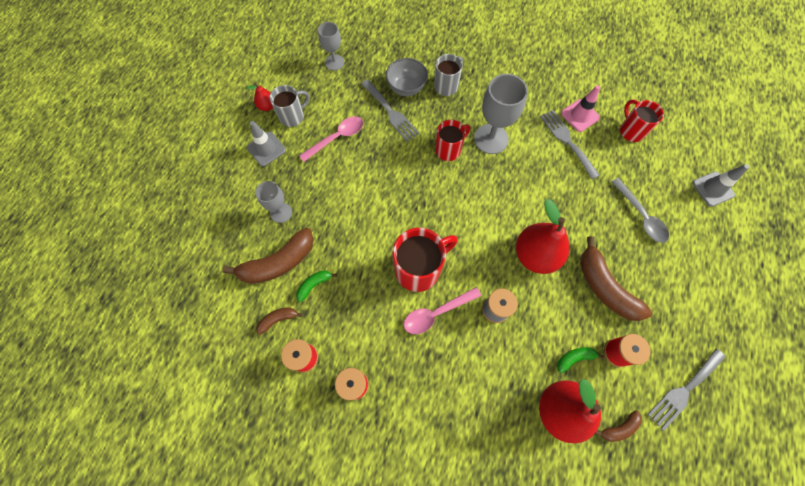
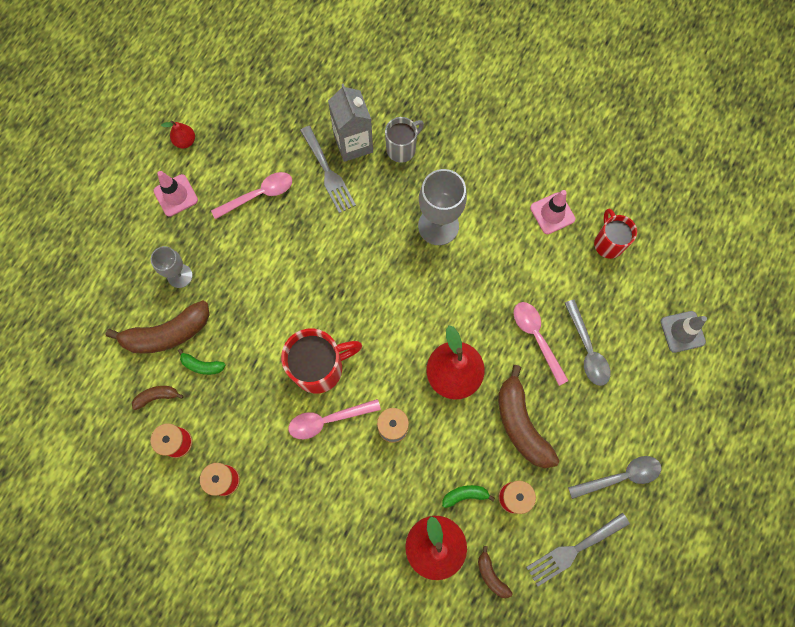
camera: 10 degrees right, 5 degrees up
grey traffic cone [247,121,286,166] -> pink traffic cone [154,171,198,217]
grey mug [269,85,310,127] -> none
green banana [296,270,337,302] -> green banana turned 135 degrees counterclockwise [178,349,226,375]
grey goblet [318,22,344,71] -> none
grey bowl [386,58,428,96] -> grey carton [328,83,373,162]
red mug [435,120,470,161] -> none
grey fork [540,110,600,179] -> none
brown banana [595,411,642,442] -> brown banana turned 75 degrees clockwise [478,546,512,598]
none -> pink spoon [514,302,569,386]
none -> grey spoon [568,456,662,499]

